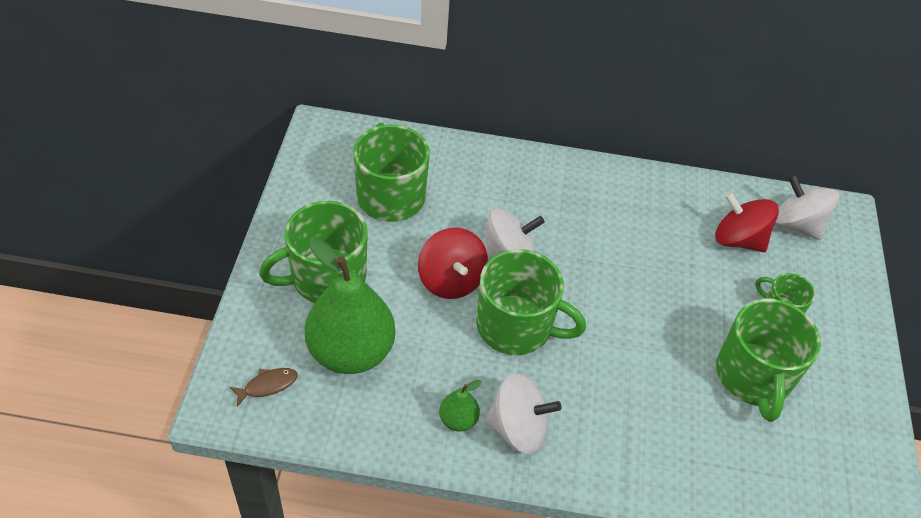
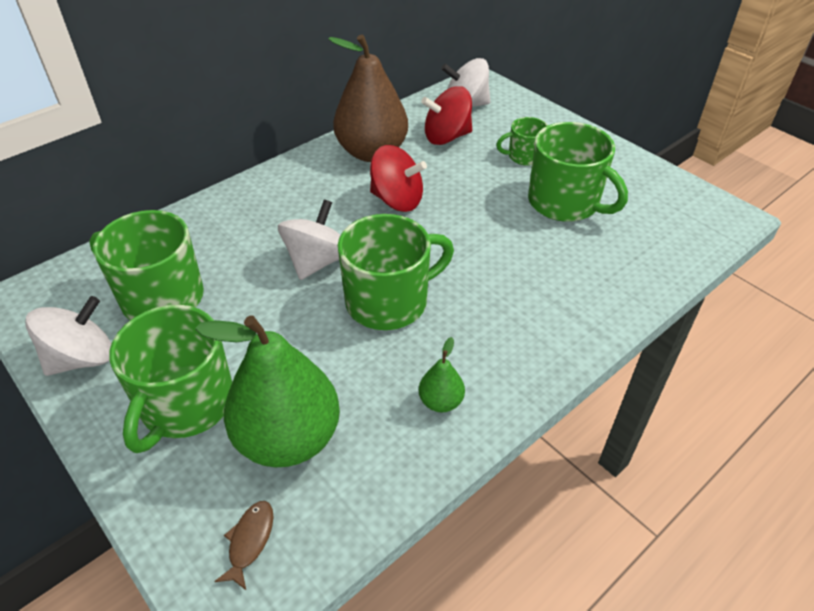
camera: 45 degrees left, 5 degrees down
red spinning top [418,227,488,299] -> red spinning top moved to [370,145,427,212]
white spinning top [485,373,561,455] -> white spinning top moved to [25,296,112,376]
none -> brown pear [328,34,408,162]

